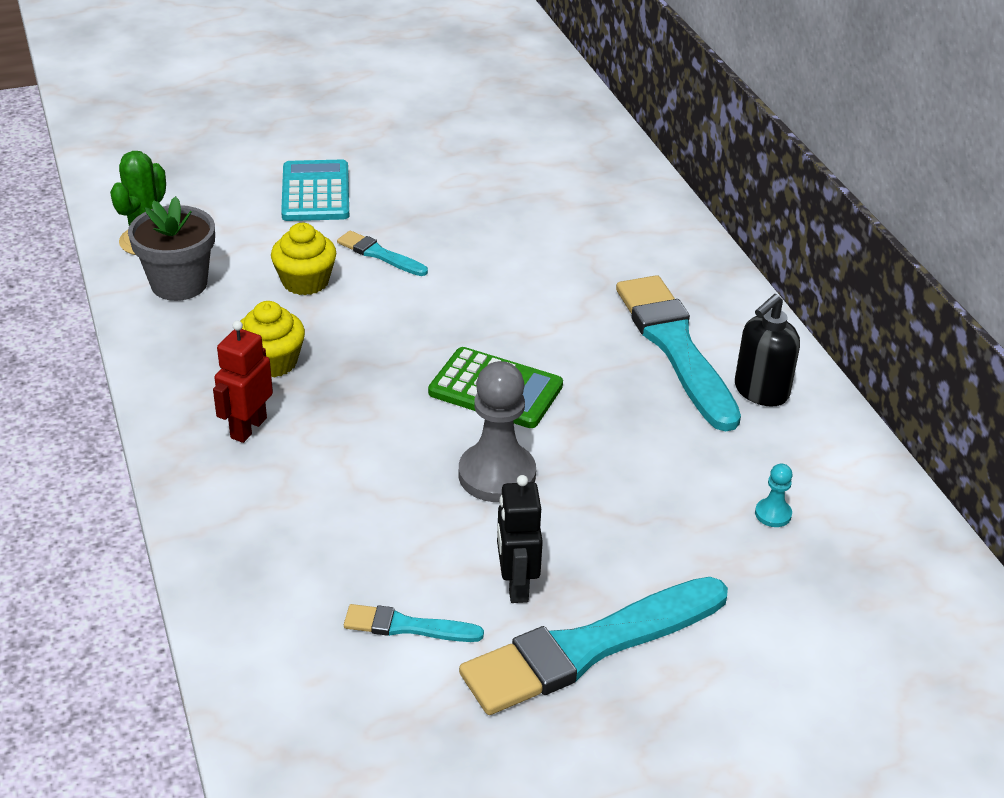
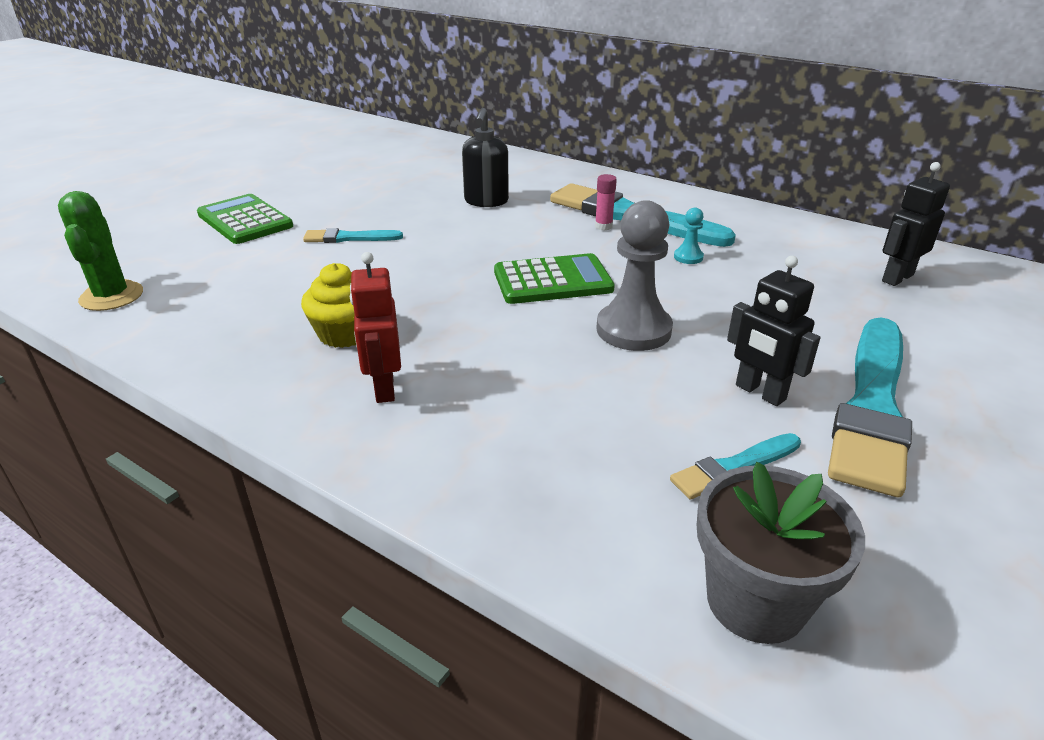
camera: 35 degrees left, 5 degrees down
grey flower pot [128,196,215,301] -> grey flower pot moved to [697,462,865,644]
yellow cupcake [271,223,336,295] -> none
turquoise calculator [281,159,349,221] -> green calculator [197,194,293,244]
black soap dispenser [735,294,800,407] -> black soap dispenser moved to [462,108,509,207]
turquoise pawn [755,464,793,527] -> turquoise pawn moved to [674,207,704,264]
none -> pink glue stick [595,174,617,230]
none -> black robot [882,162,950,286]

